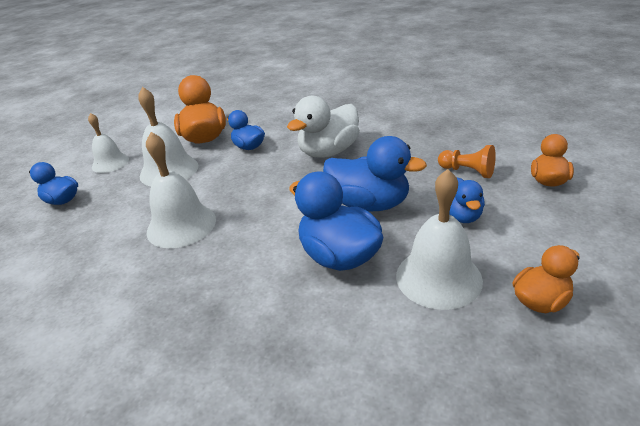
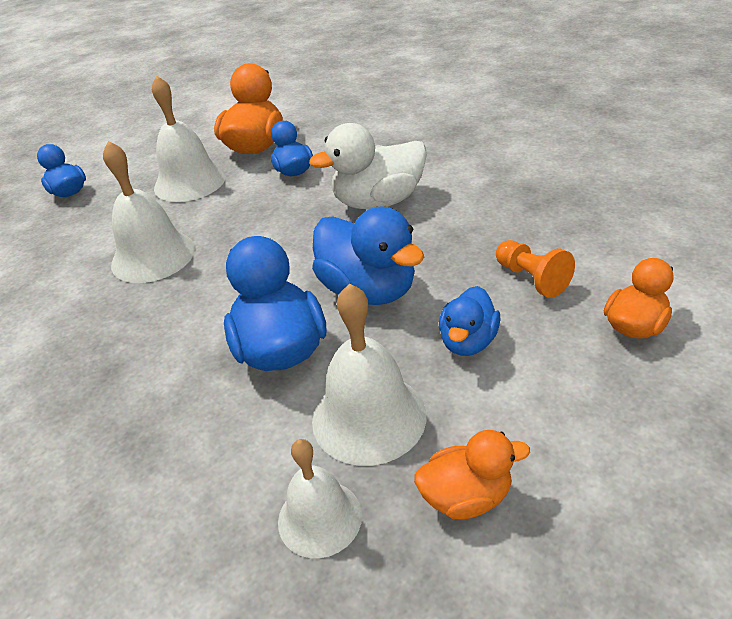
camera: 25 degrees right, 5 degrees up
white bell [88,113,129,173] -> white bell moved to [278,439,362,558]

